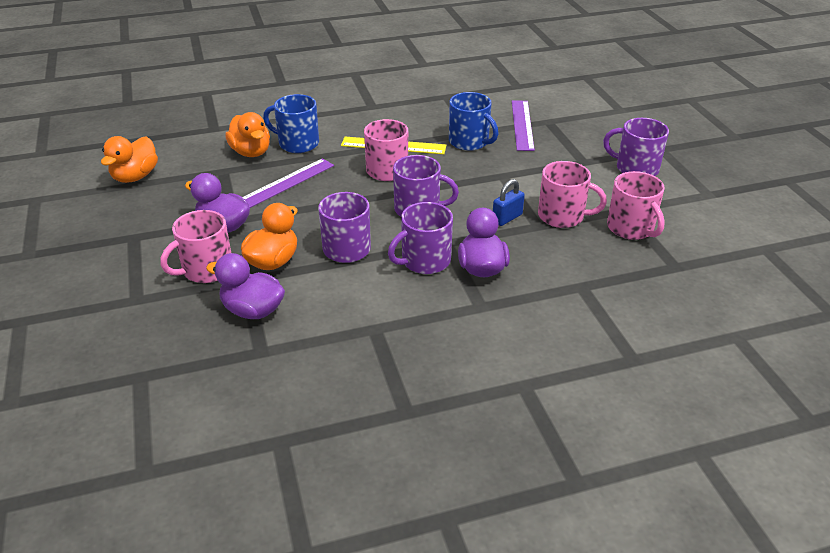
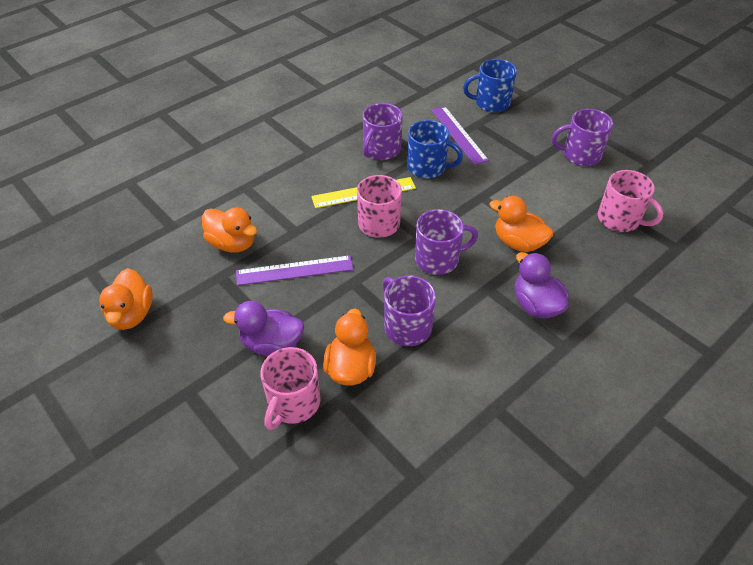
camera: 25 degrees left, 10 degrees up
purple duck [206,253,285,319] -> none
purple ruler [243,158,334,208] -> purple ruler turned 60 degrees clockwise [236,255,353,286]
blue mug [263,94,319,153] -> blue mug moved to [463,59,517,112]
purple mug [388,202,453,274] -> purple mug moved to [363,103,403,160]
blue padlock [493,179,525,226] -> orange duck [489,196,553,252]
pink mug [538,161,607,228] -> none

